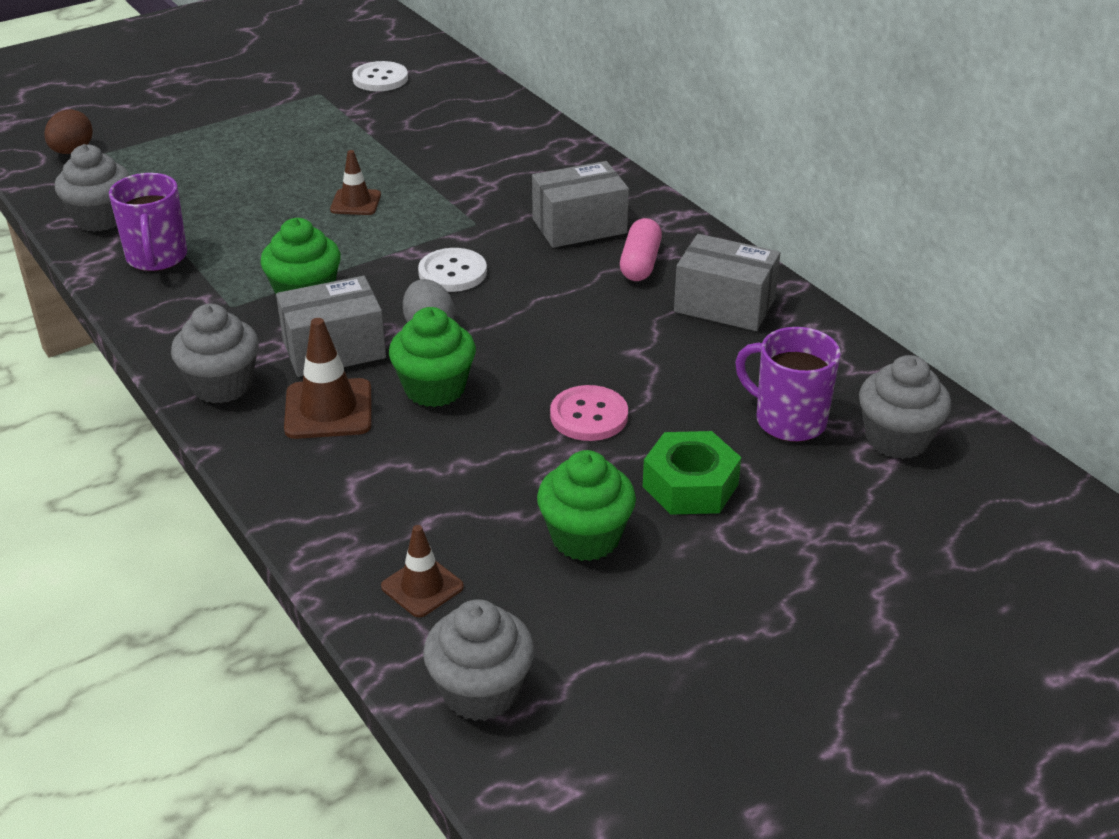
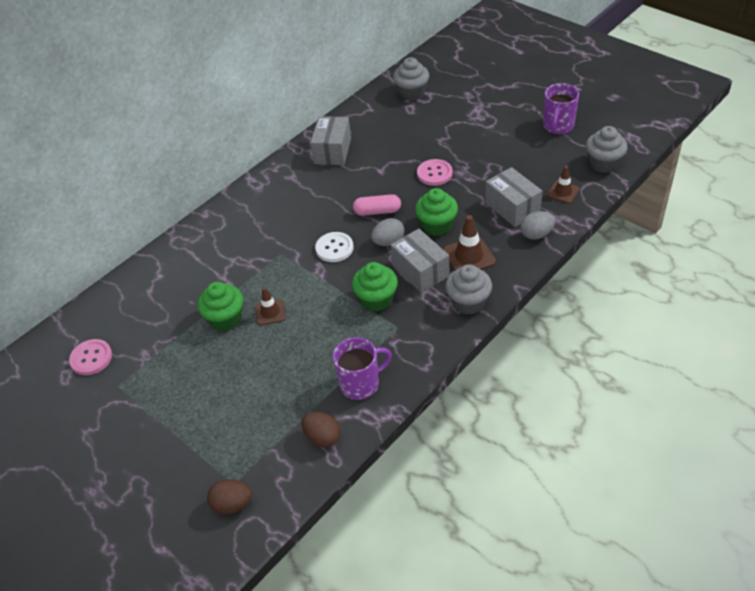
camera: 100 degrees left, 10 degrees up
grey cupcake [55,144,130,232] -> brown egg [301,412,341,447]
white button [352,61,408,91] -> pink button [69,339,112,375]
grey box [532,161,629,248] -> grey box moved to [485,167,542,227]
green cupcake [537,450,636,561] -> green cupcake moved to [197,282,243,331]
pink capsule [620,218,662,281] -> pink capsule moved to [353,194,401,216]
green nut [643,431,741,515] -> none
purple mug [735,327,841,442] -> purple mug moved to [543,83,579,134]
none -> grey egg [520,211,555,240]

